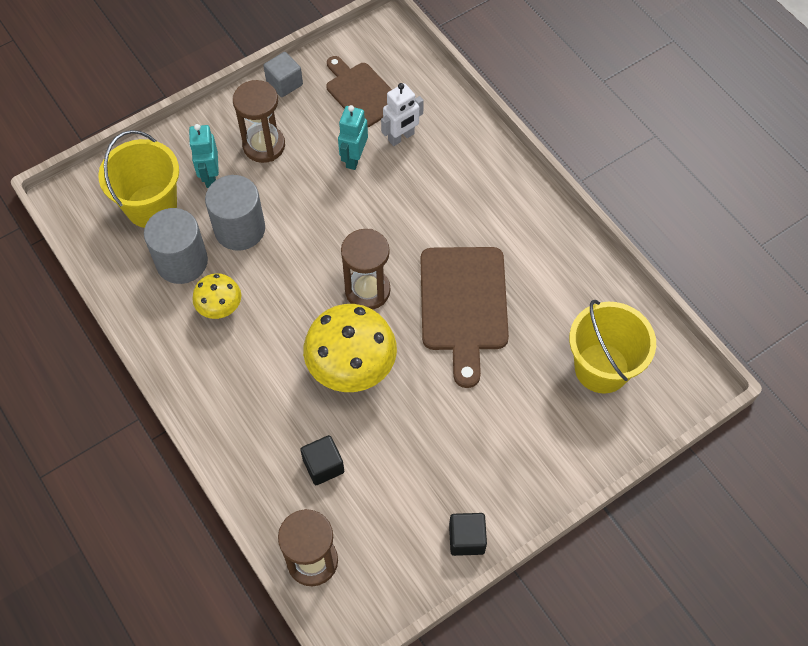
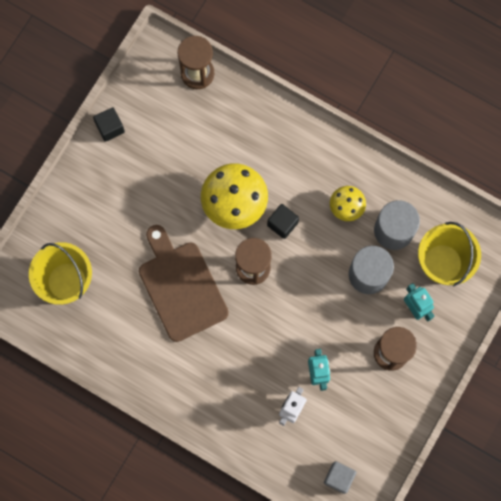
camera: 155 degrees right, 15 degrees up
grey cube [263,52,303,97] -> grey cube moved to [324,461,356,494]
black cube [300,435,344,485] -> black cube moved to [267,204,299,239]
brown cutting board [326,56,392,127] -> none

